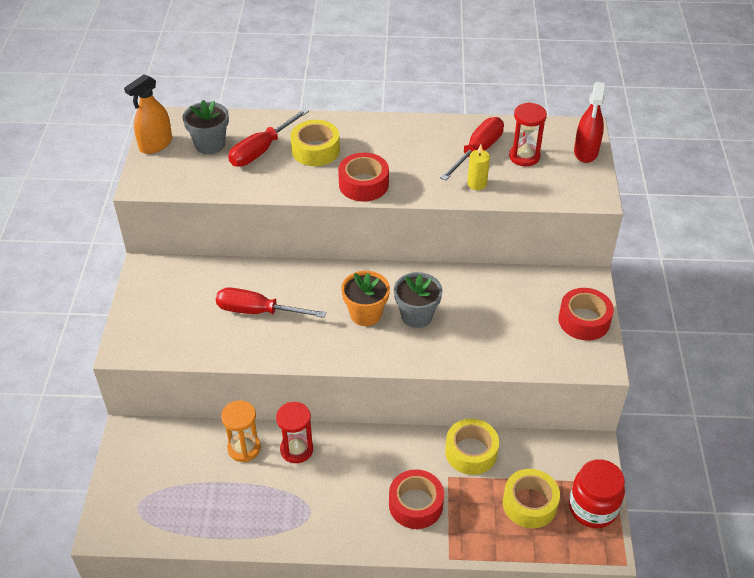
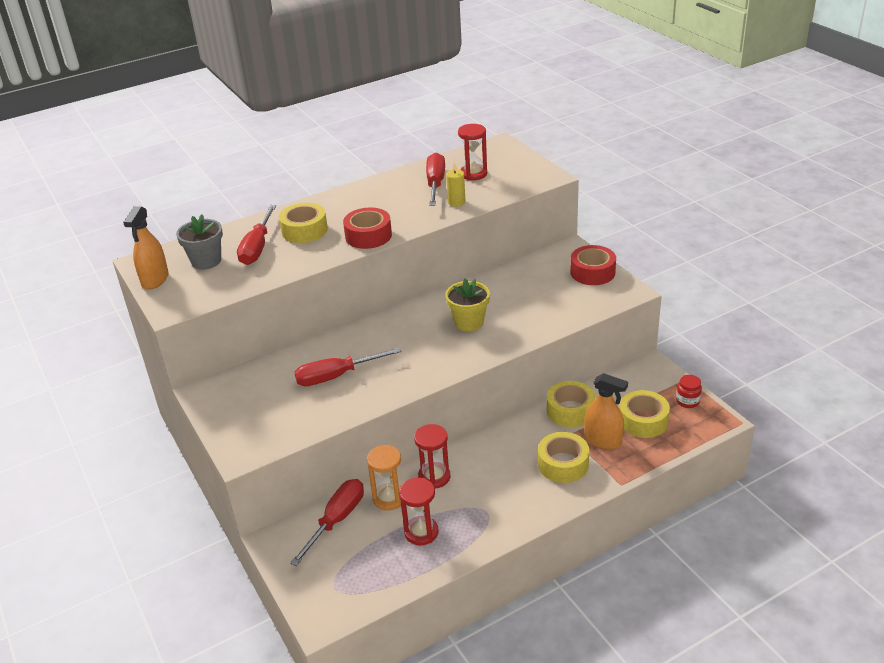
camera: 30 degrees left, 10 degrees down
orange flower pot [341,271,390,326] -> none
red tape [389,469,444,529] -> yellow tape [538,432,589,483]
grey flower pot [394,272,442,328] -> yellow flower pot [445,279,490,331]
red jar [569,459,625,528] -> red jar [676,375,702,408], size x0.54
red spray bottle [574,82,605,163] -> none
none -> red screwdriver [290,479,364,566]
none -> red hourglass [399,478,438,545]
none -> orange spray bottle [584,373,628,449]

